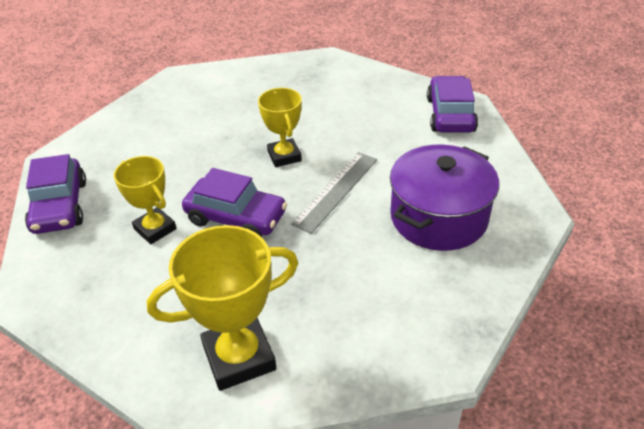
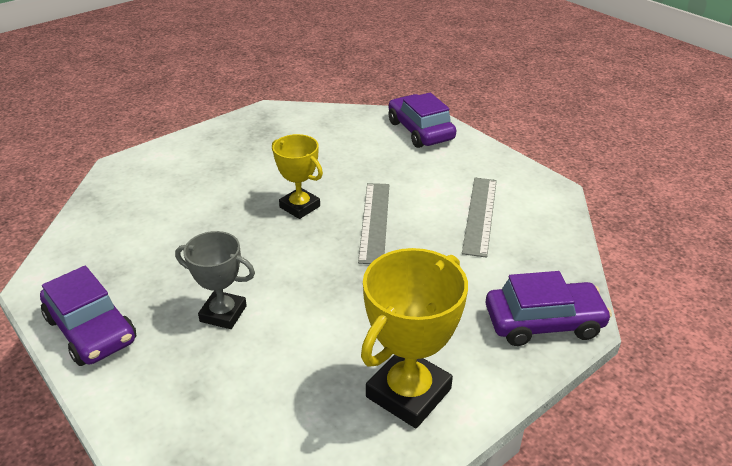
camera: 30 degrees left, 5 degrees down
yellow trophy [114,156,177,244] -> grey trophy [175,231,255,329]
purple car [182,168,287,237] -> purple car moved to [486,271,612,346]
purple pot [390,144,499,251] -> grey ruler [462,178,497,258]

